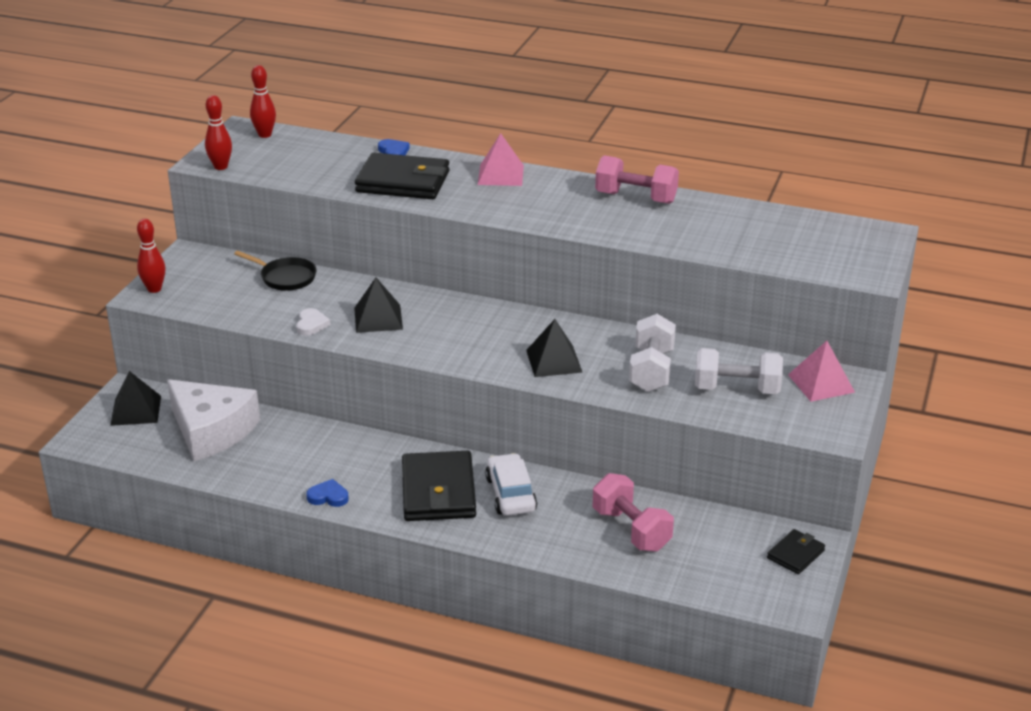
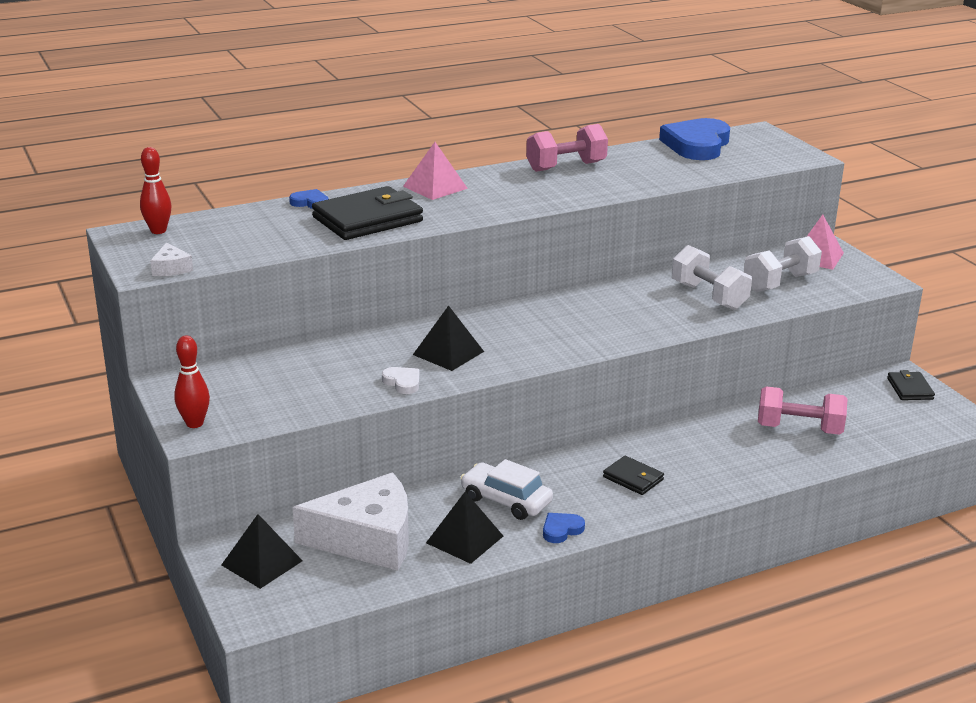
camera: 45 degrees left, 5 degrees down
red bowling pin [205,95,232,170] -> white cheese [150,242,193,276]
black pan [234,251,316,291] -> none
black wallet [402,451,476,521] -> black wallet [603,456,664,495], size x0.51
white car [485,453,537,516] -> white car moved to [460,459,553,520]
black pyramid [526,319,583,377] -> black pyramid moved to [426,492,503,564]
none -> blue heart [659,118,730,160]

